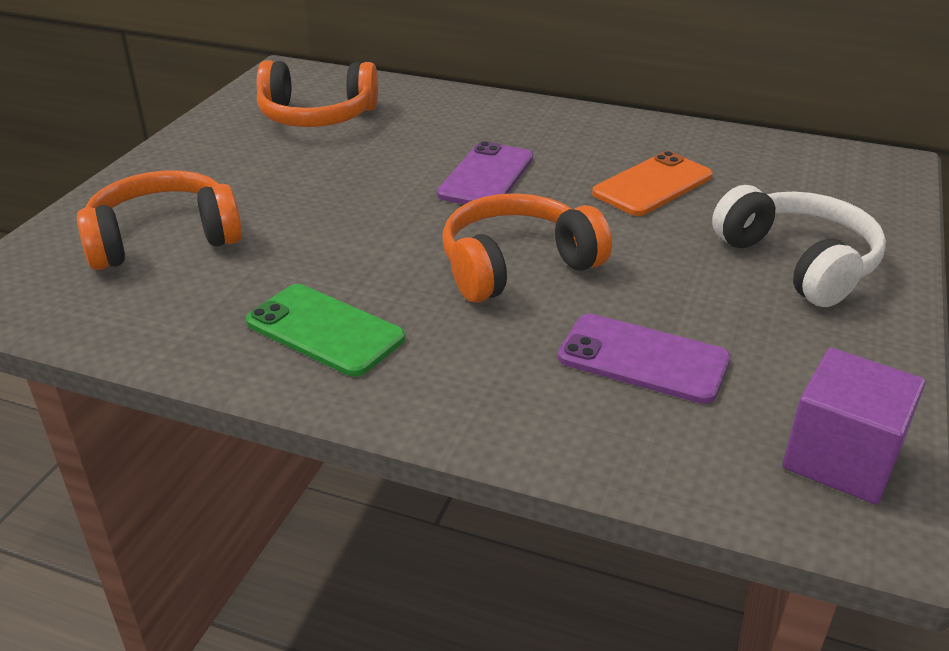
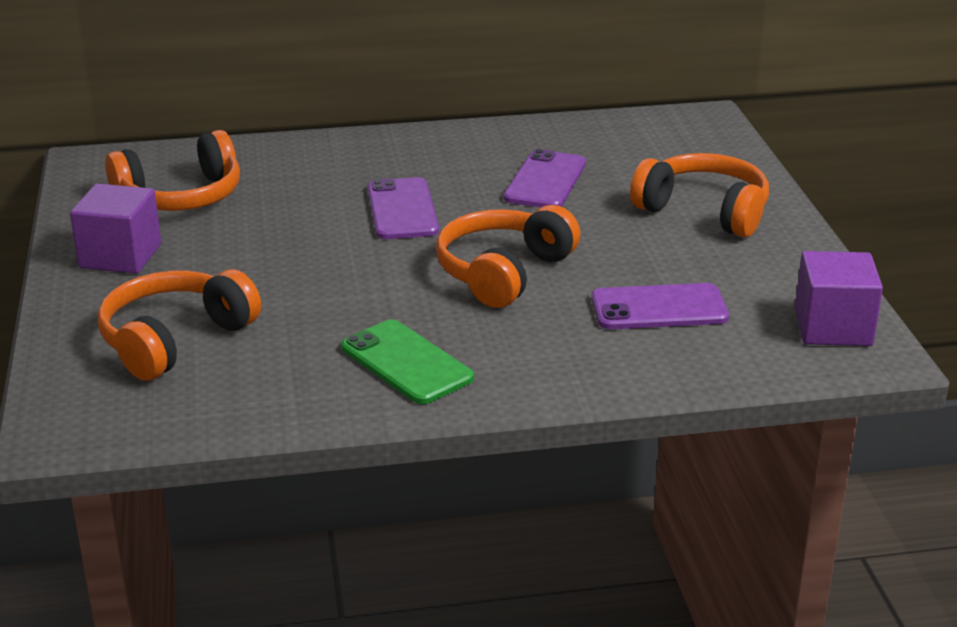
camera: 30 degrees left, 5 degrees down
green phone [246,284,405,377] -> green phone turned 45 degrees clockwise [341,319,474,404]
orange phone [592,151,712,216] -> purple phone [504,149,586,208]
white headphones [712,185,886,307] -> orange headphones [630,153,769,237]
none -> purple cube [70,183,161,274]

